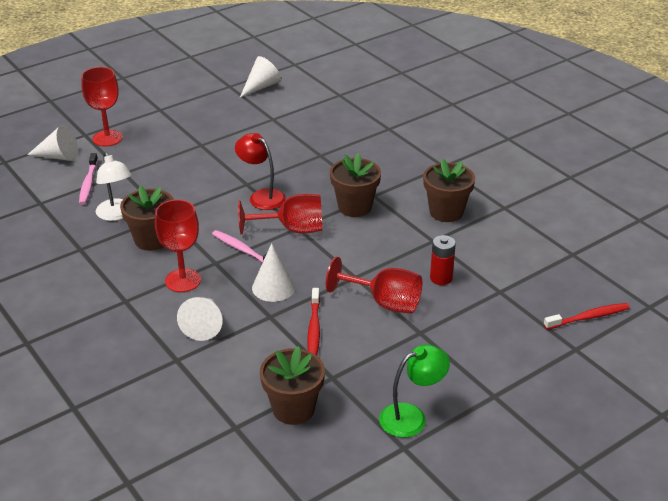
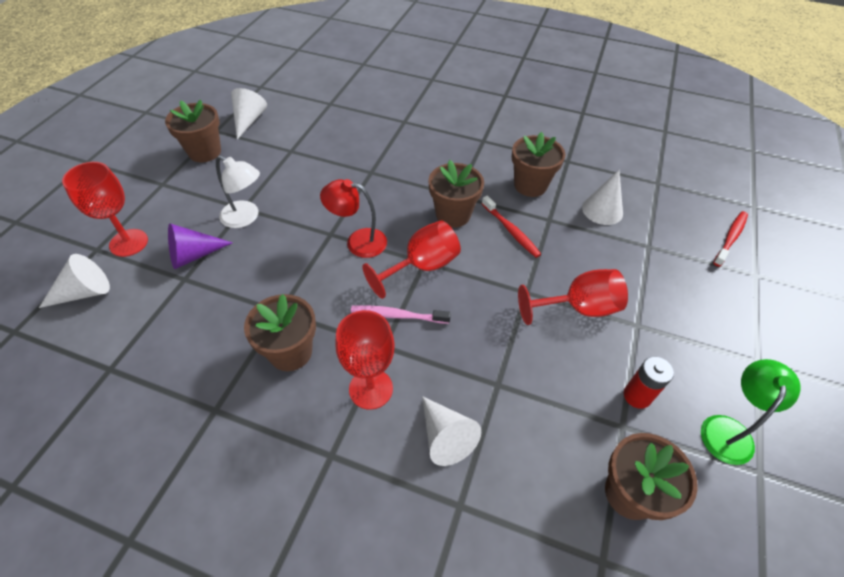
camera: 35 degrees left, 15 degrees up
pink toothbrush [79,153,98,205] -> none
white lamp [96,152,132,221] -> white lamp moved to [216,156,260,228]
white cone [252,243,295,302] -> white cone moved to [582,170,623,225]
red toothbrush [308,288,320,355] -> red toothbrush moved to [482,196,541,258]
red battery [430,235,456,285] -> red battery moved to [624,356,674,409]
none -> brown flower pot [165,100,221,162]
none -> purple cone [168,223,233,269]

